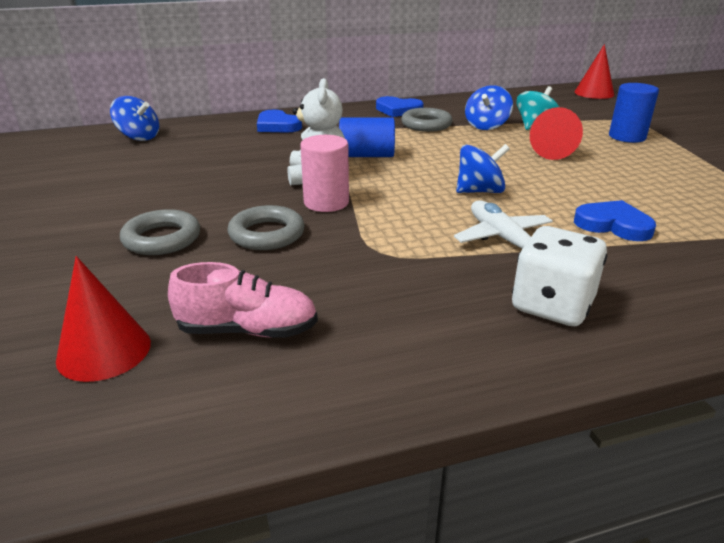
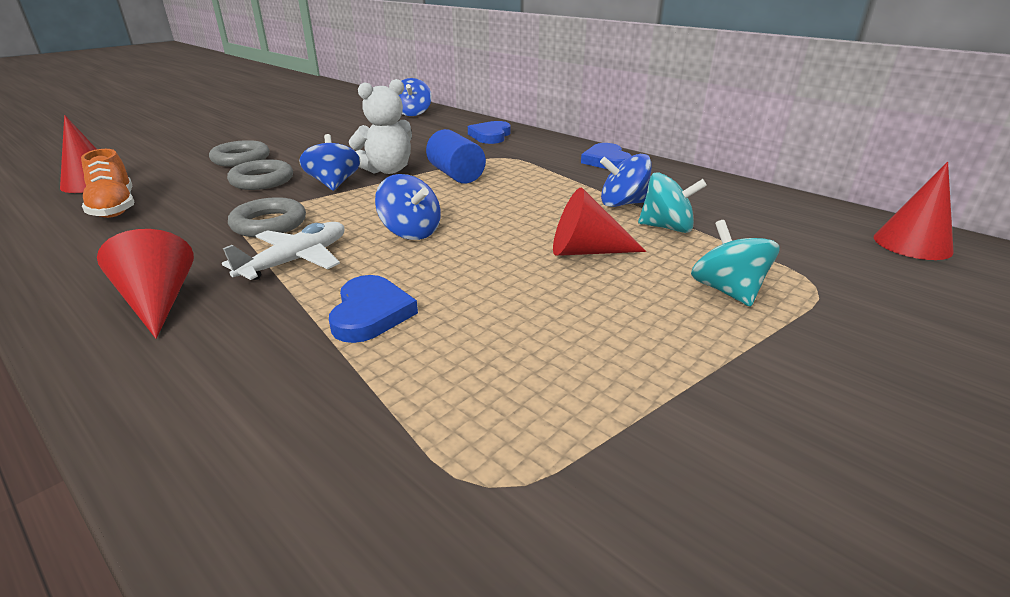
camera: 60 degrees right, 0 degrees up
pink shoe [168,262,318,338] -> orange shoe [81,149,134,218]
pink cylinder [300,135,349,212] -> blue spinning top [299,134,360,191]
grey ring [401,108,453,132] -> grey ring moved to [228,197,306,237]
white dice [512,226,608,326] -> red cone [97,229,194,339]
blue cylinder [609,83,659,143] -> turquoise spinning top [691,220,780,307]

